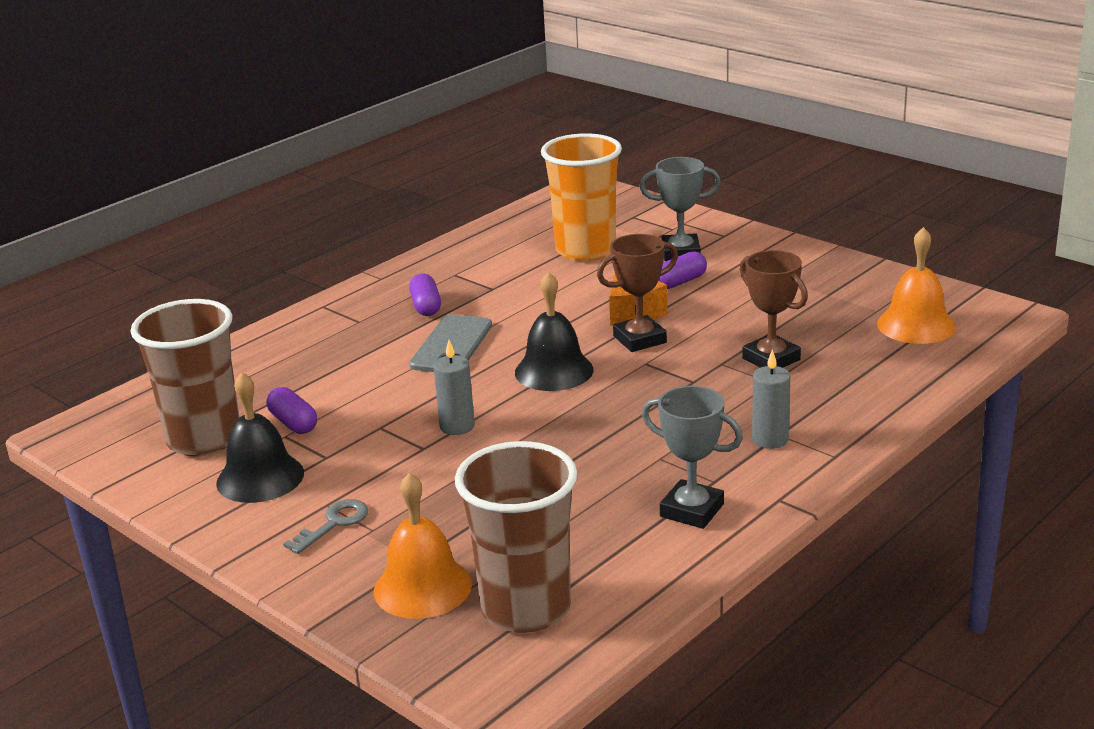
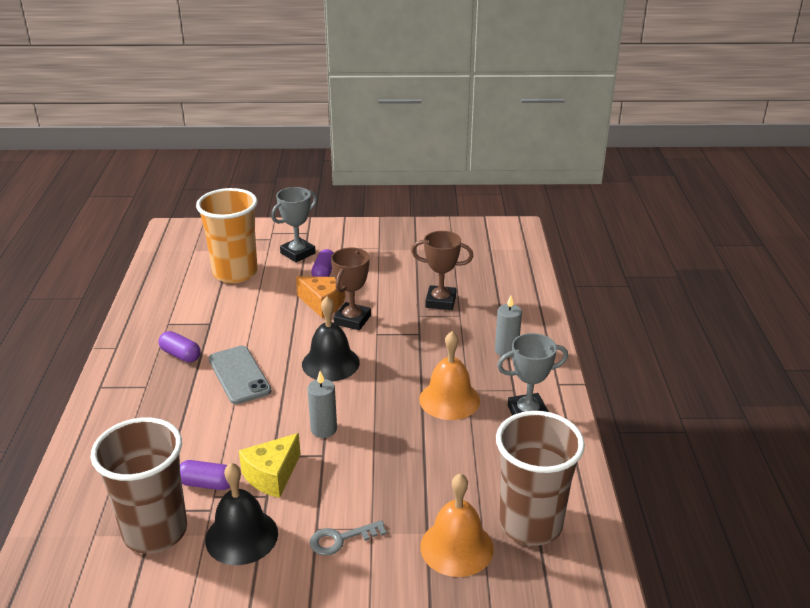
camera: 45 degrees left, 5 degrees up
grey key [283,499,368,554] -> grey key turned 105 degrees counterclockwise [310,520,387,556]
orange bell [877,227,956,344] -> orange bell moved to [419,331,480,420]
none -> yellow cheese [239,433,301,498]

